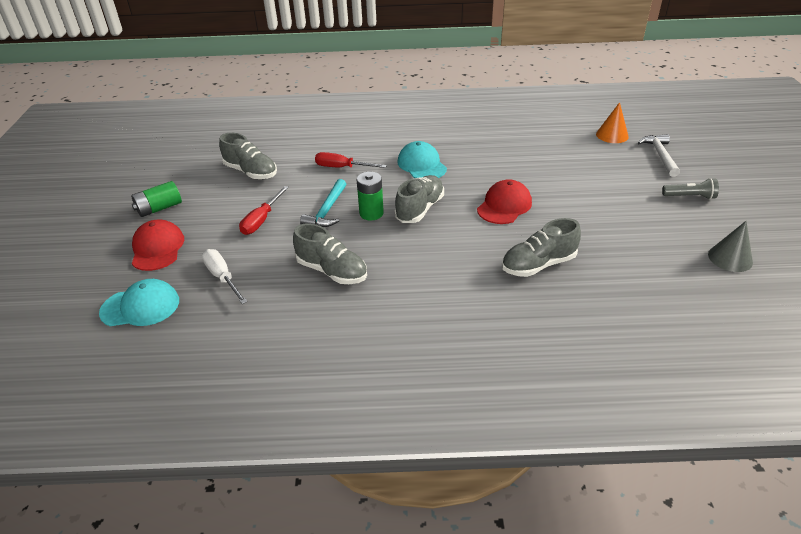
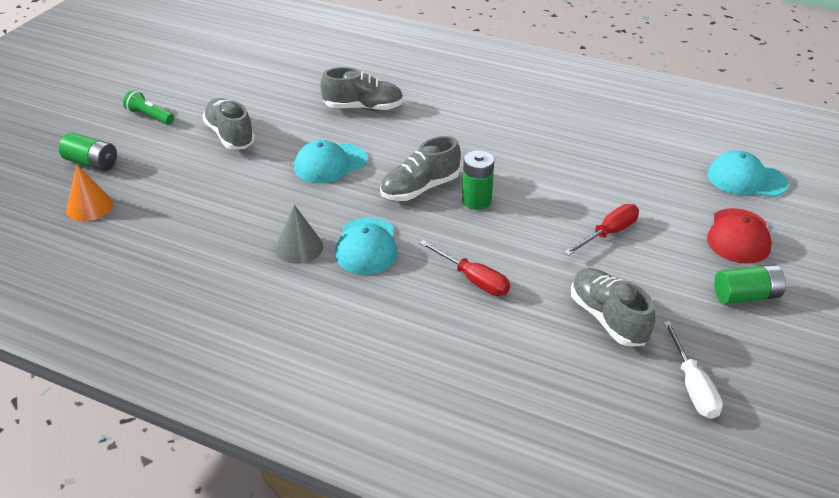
camera: 155 degrees left, 0 degrees up
white screwdriver [202,249,248,304] -> white screwdriver moved to [663,321,723,419]
grey shoe [293,224,367,284] -> grey shoe moved to [202,98,255,150]
turquoise hammer [300,179,346,227] -> none
red cap [477,179,532,224] -> turquoise cap [294,140,367,183]
white hammer [638,134,680,177] -> green battery [59,132,117,171]
grey flashlight [662,178,719,199] -> green flashlight [123,90,174,125]
grey cone [708,221,753,272] -> grey cone moved to [275,205,323,264]

